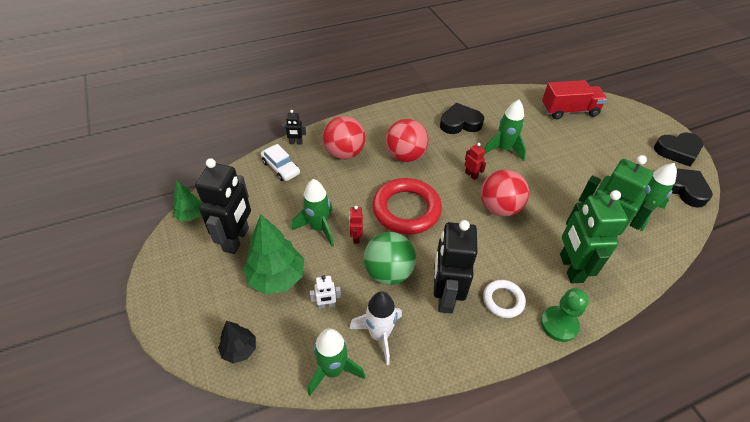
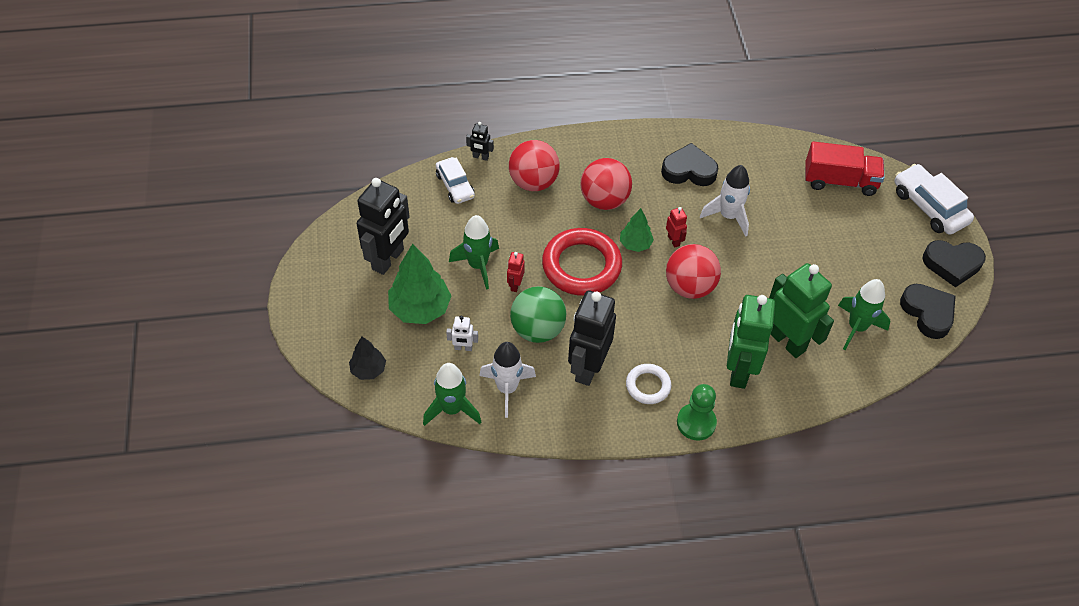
camera: 15 degrees right, 5 degrees up
green tree [173,180,202,221] -> green tree moved to [620,208,654,252]
green rocket [484,100,526,161] -> white rocket [700,165,750,237]
none -> white car [895,164,974,235]

